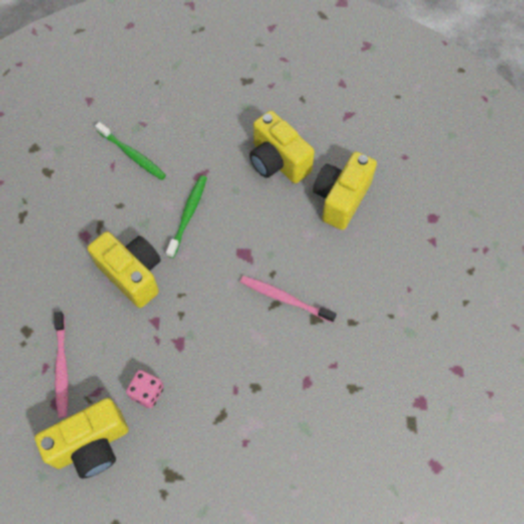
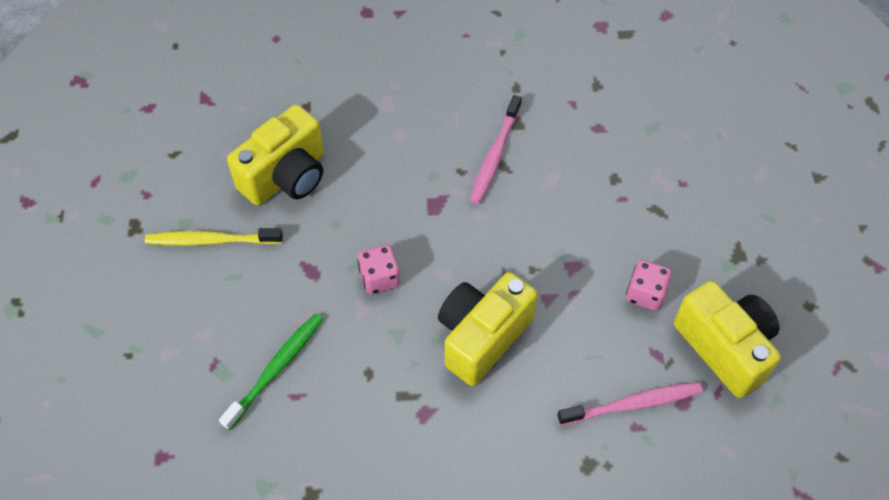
camera: 95 degrees left, 5 degrees down
green toothbrush [166,175,207,258] -> pink dice [357,245,400,294]
yellow camera [313,152,377,230] -> none
none -> yellow toothbrush [145,228,283,246]

